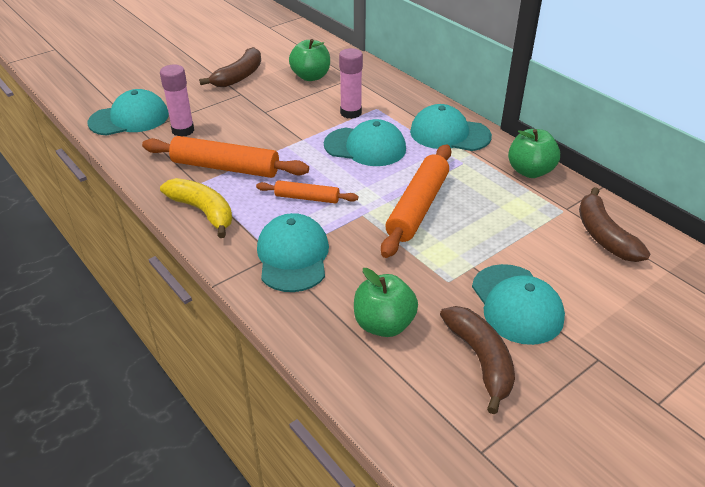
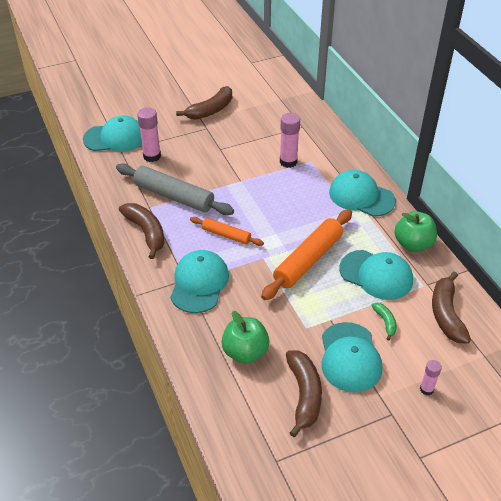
camera: 15 degrees right, 5 degrees up
orange rolling pin [142,136,309,178] -> grey rolling pin [116,163,234,215]
yellow banana [160,178,232,238] -> brown banana [119,203,165,259]
green apple [289,39,330,81] -> none
turquoise cap [324,119,406,166] -> turquoise cap moved to [339,250,413,300]
none -> green banana [371,303,397,341]
none -> pink glue stick [420,360,442,395]

